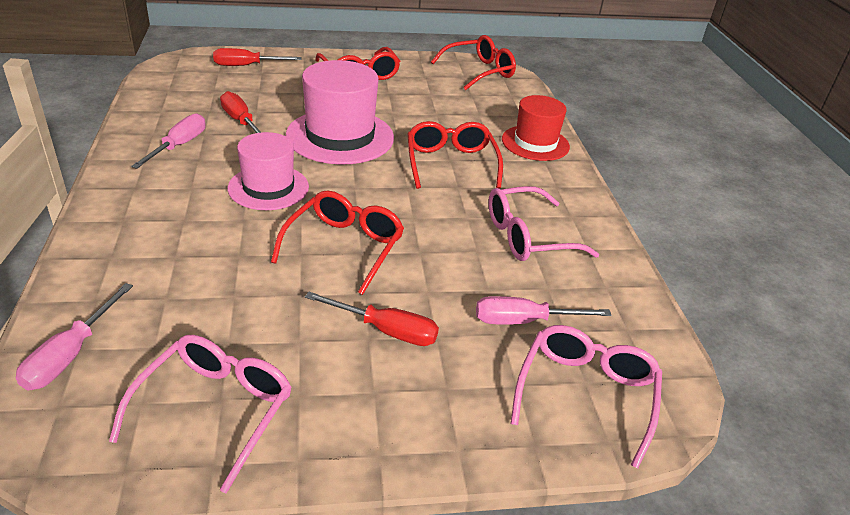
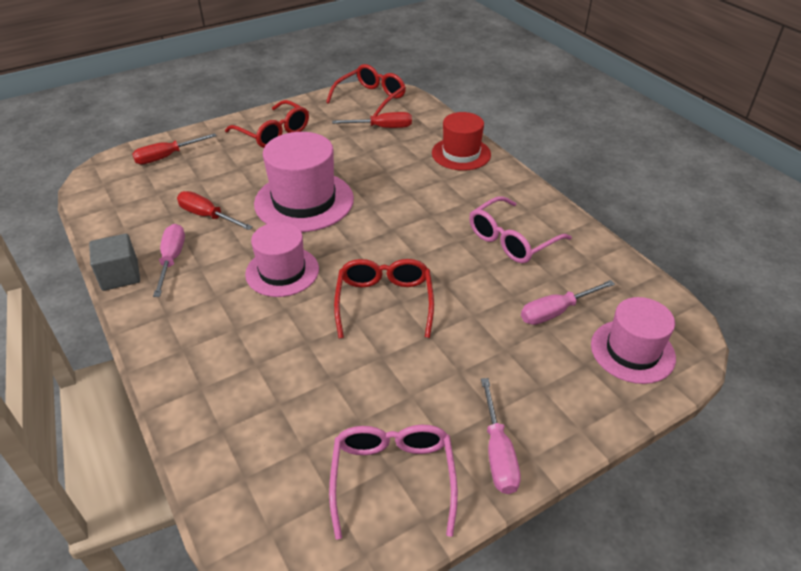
camera: 20 degrees left, 5 degrees up
pink screwdriver [16,283,133,390] -> pink screwdriver moved to [481,378,521,494]
red screwdriver [305,292,439,346] -> red screwdriver moved to [332,112,412,128]
red glasses [407,121,503,189] -> none
pink glasses [511,325,662,469] -> pink hat [591,297,676,384]
none -> grey cube [89,234,140,291]

